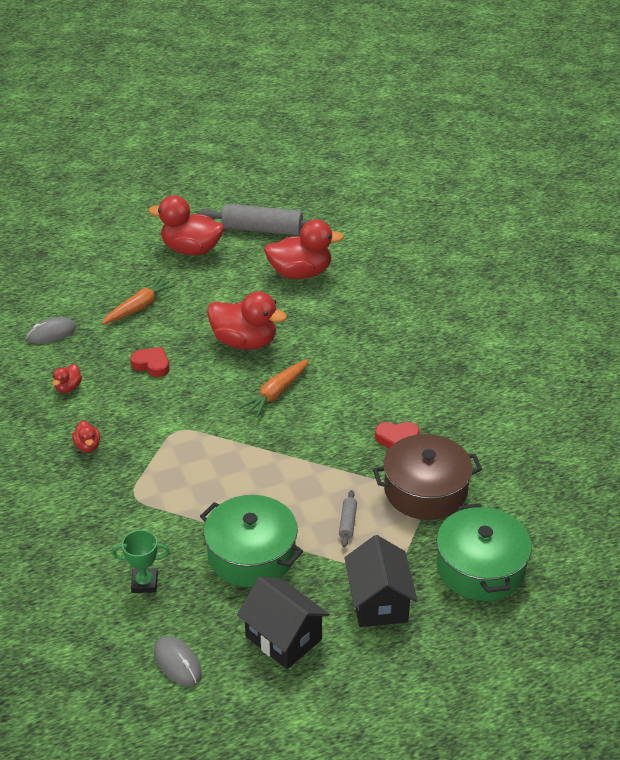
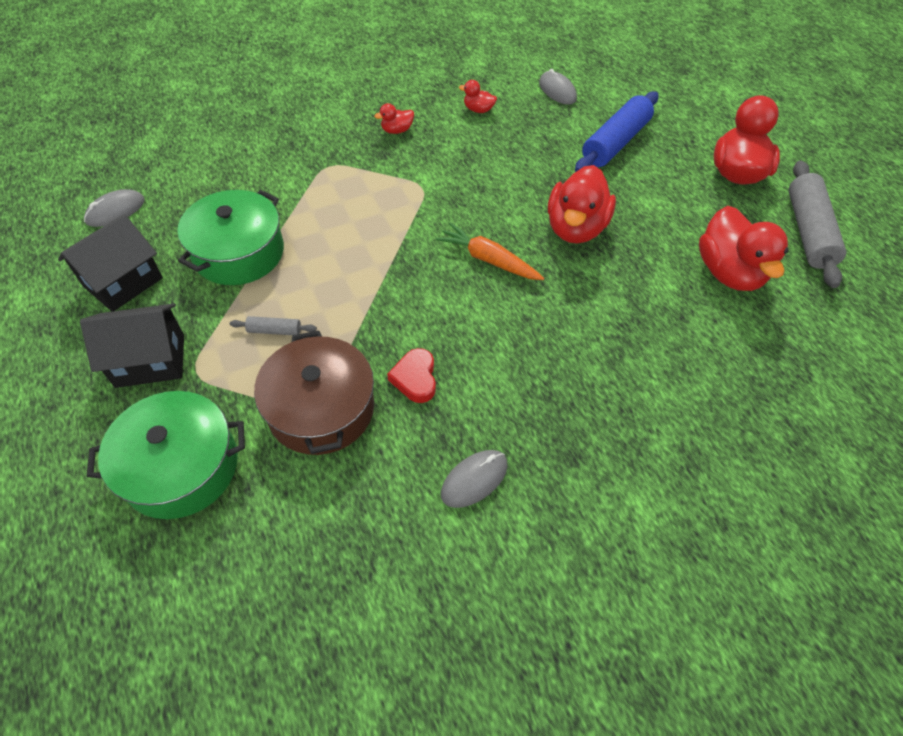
camera: 85 degrees right, 15 degrees up
orange carrot [102,277,176,324] -> blue rolling pin [575,91,659,172]
green trophy [112,530,170,593] -> none
red heart [130,347,170,377] -> none
none -> grey mouse [441,450,508,508]

